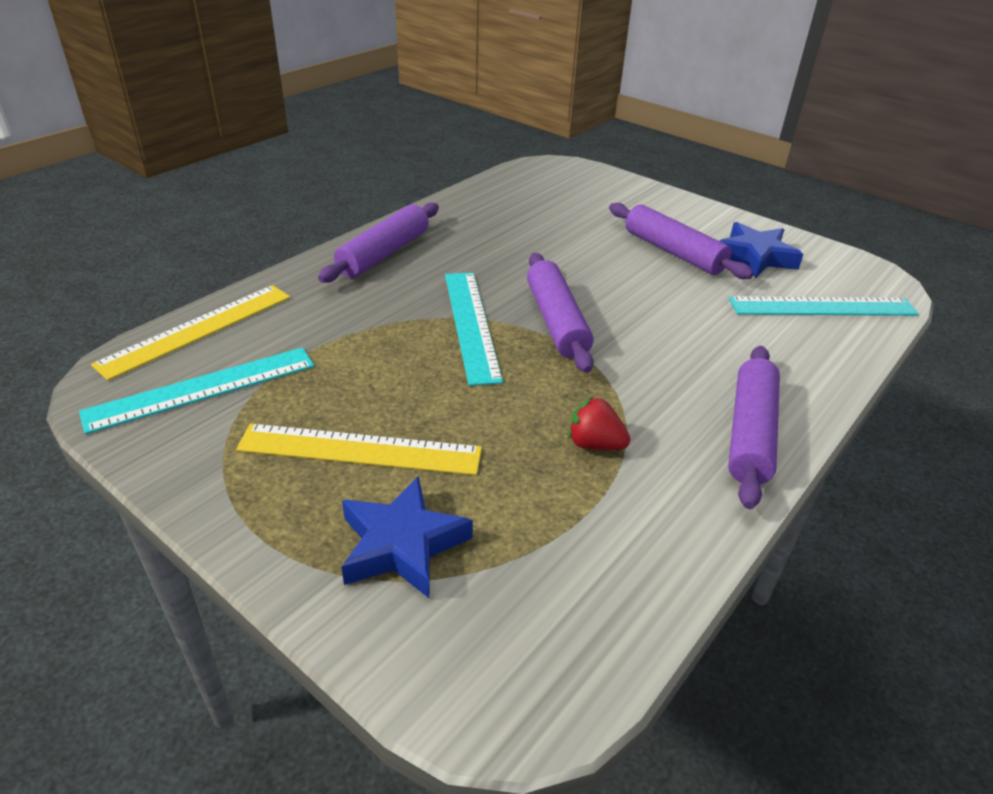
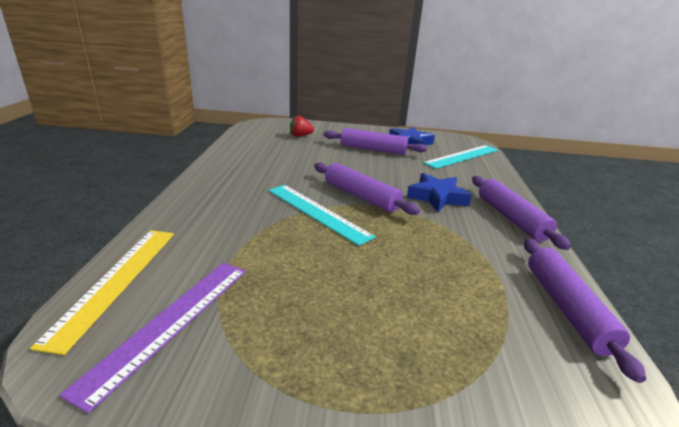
camera: 35 degrees left, 10 degrees down
turquoise ruler [79,347,314,434] -> purple ruler [59,263,246,413]
yellow ruler [236,424,482,475] -> none
purple rolling pin [318,203,439,283] -> purple rolling pin moved to [524,238,646,383]
blue star [341,476,473,599] -> blue star moved to [407,173,472,212]
red strawberry [568,397,630,450] -> red strawberry moved to [290,116,314,137]

